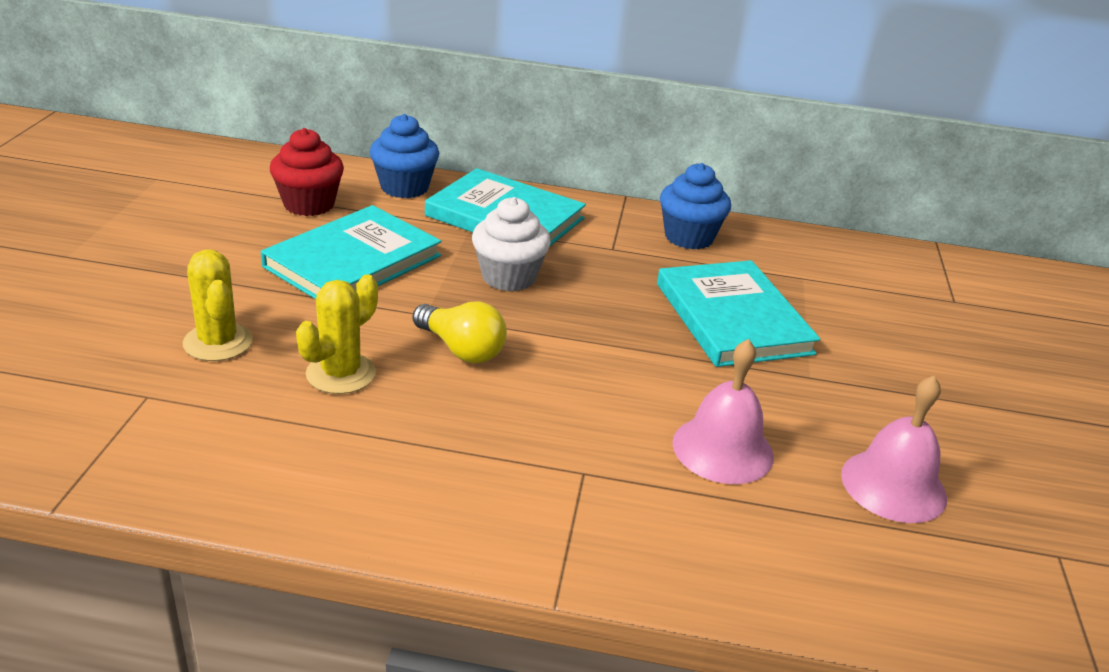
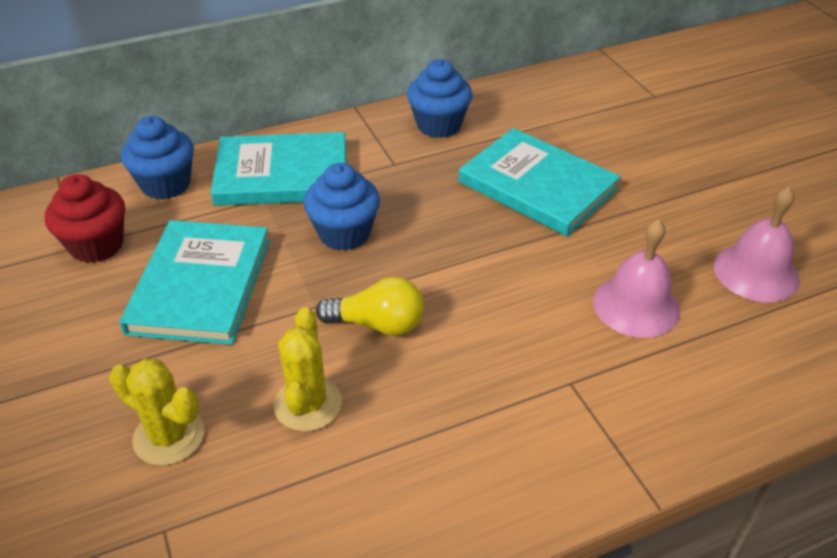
camera: 30 degrees left, 10 degrees up
white cupcake [472,197,551,292] -> blue cupcake [304,163,380,251]

